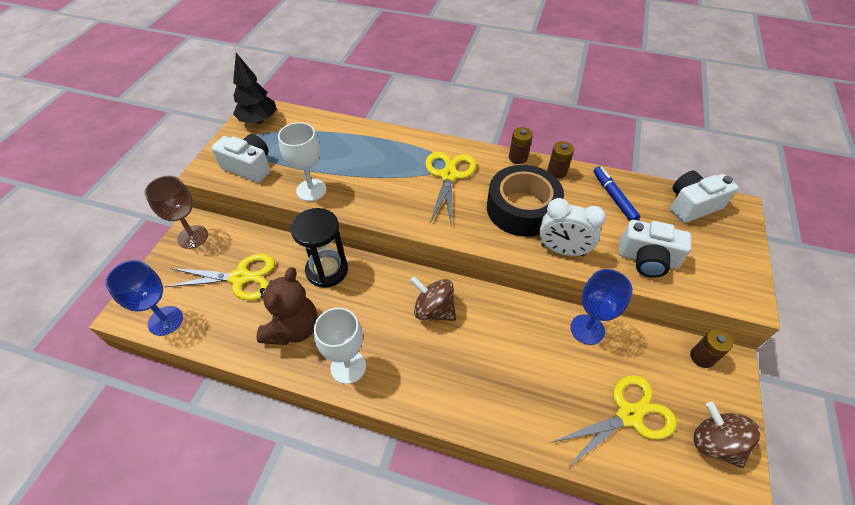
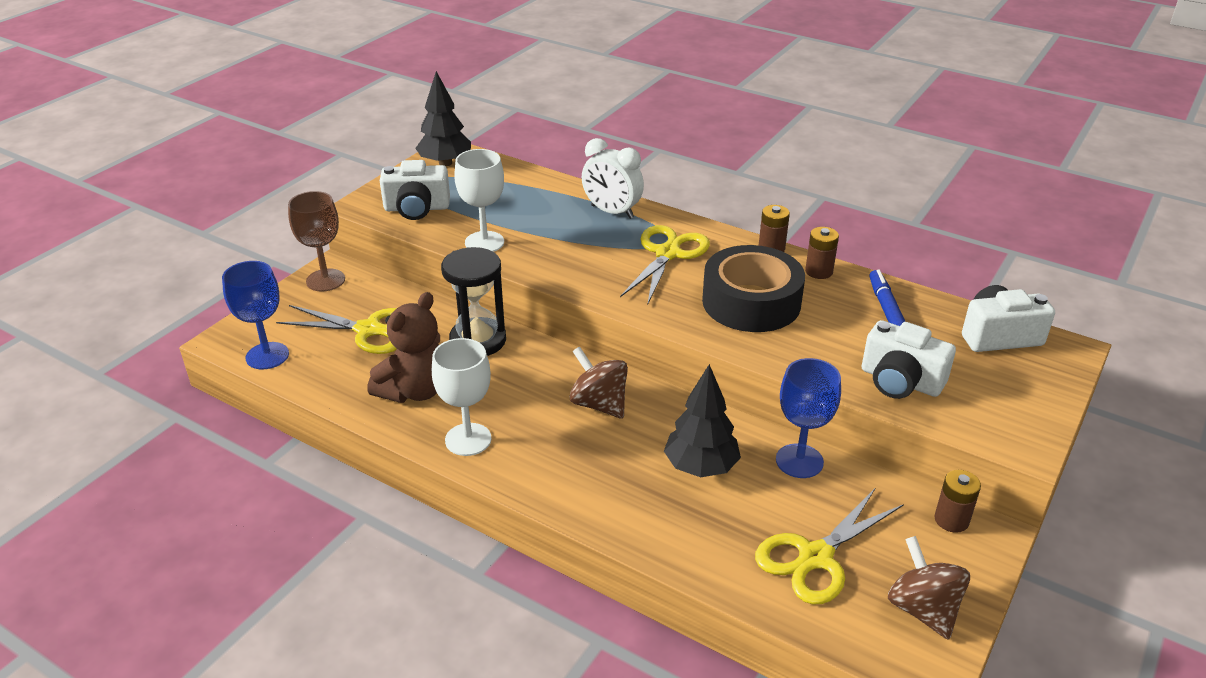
camera: 15 degrees right, 15 degrees down
white camera [212,134,271,183] -> white camera turned 135 degrees clockwise [380,160,450,220]
white clock [539,198,606,256] -> white clock moved to [582,138,644,219]
yellow scissors [551,375,677,468] -> yellow scissors turned 150 degrees clockwise [755,487,904,604]
none -> black tree [664,364,741,477]

